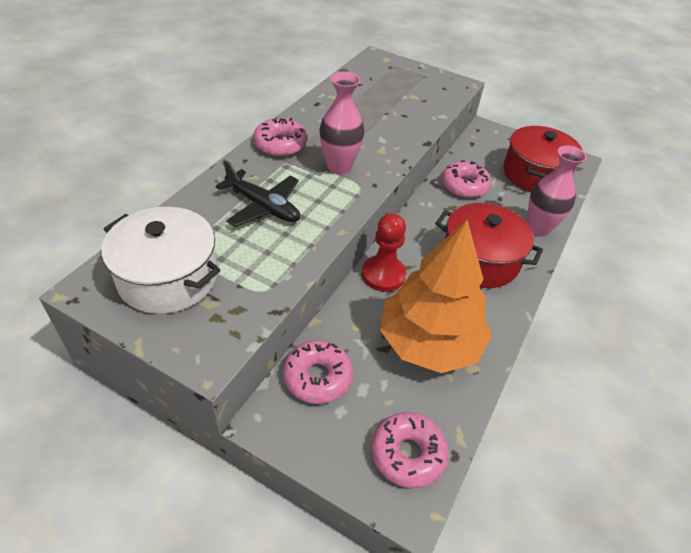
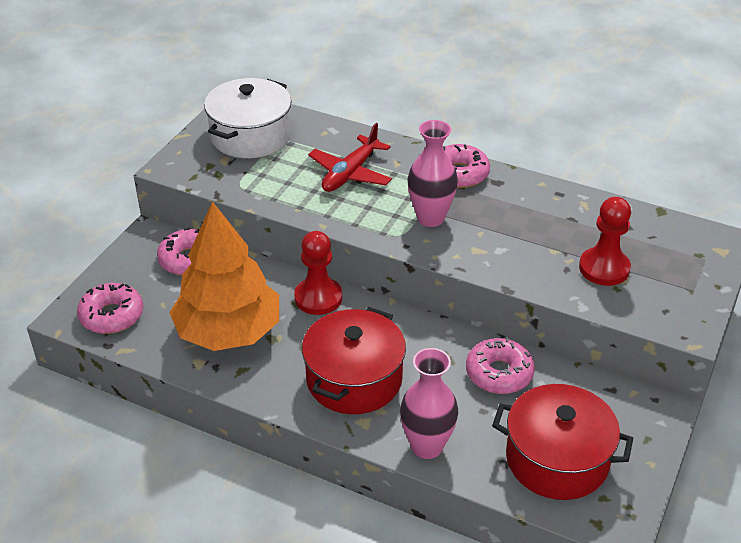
camera: 90 degrees right, 5 degrees down
black plane [215,160,300,227] -> red plane [308,123,392,192]
none -> red pawn [579,197,631,286]

